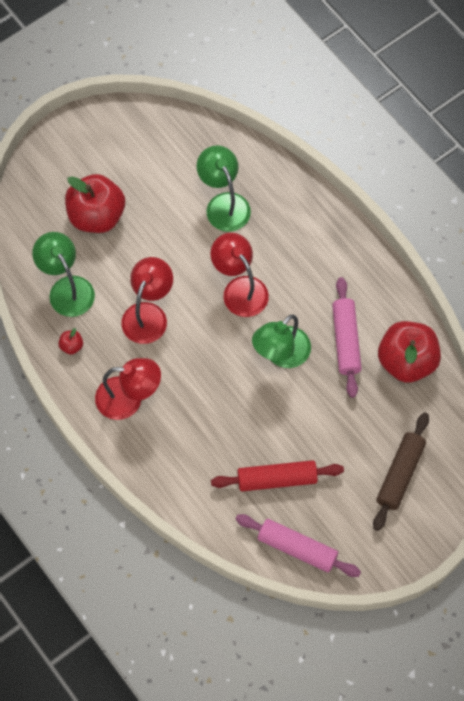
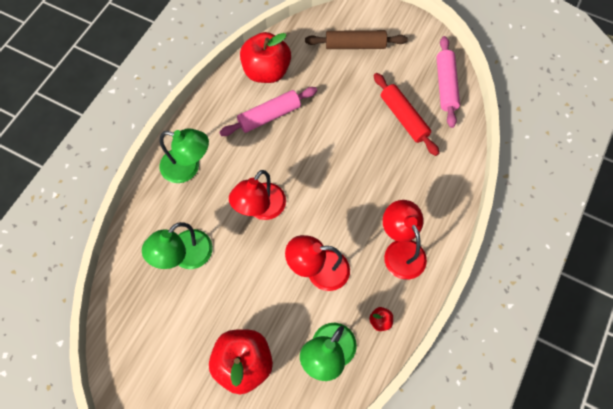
camera: 115 degrees left, 0 degrees up
green lamp [252,314,311,368] -> green lamp moved to [159,128,209,183]

